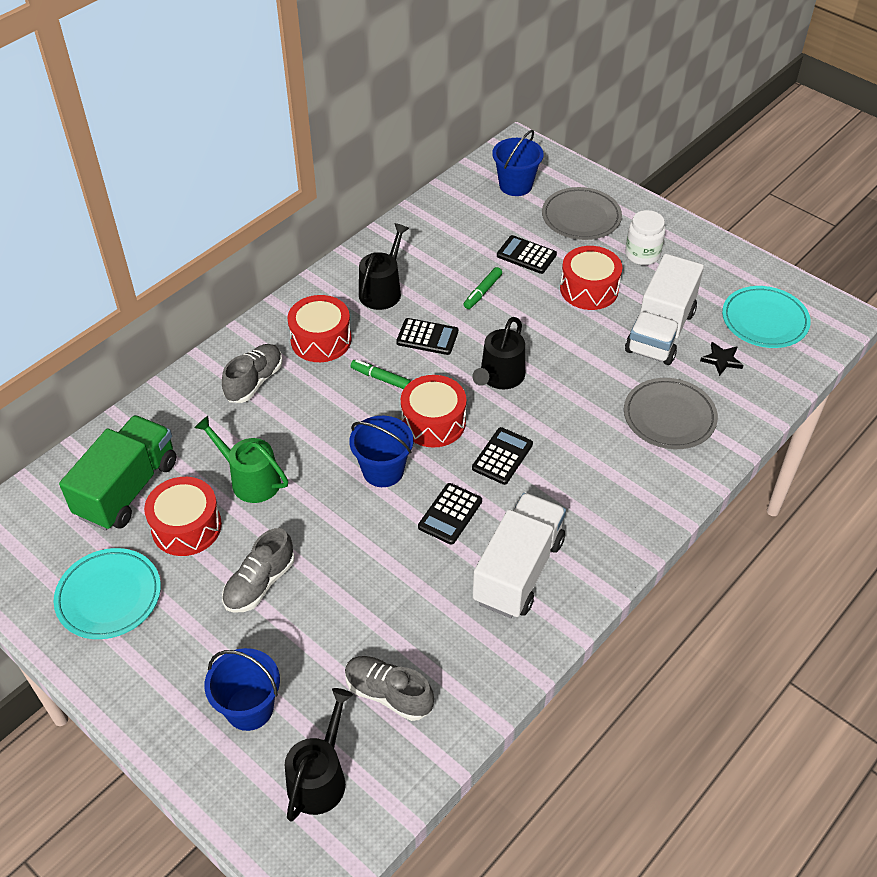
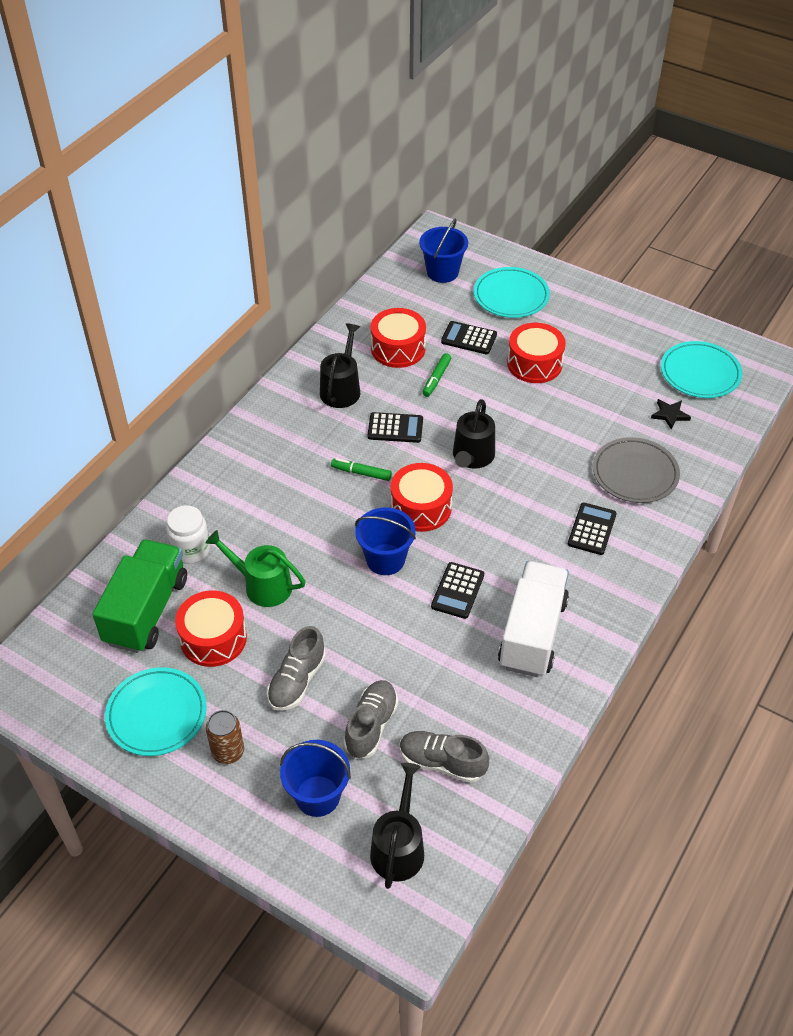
camera: 10 degrees left, 0 degrees up
grey shoe [222,344,283,403] -> grey shoe moved to [344,680,398,759]
red drum [287,295,352,362] -> red drum moved to [371,308,426,368]
black calculator [472,427,533,485] -> black calculator moved to [568,502,617,555]
grey plate [542,187,622,240] -> turquoise plate [474,267,550,318]
white jar [625,210,665,265] -> white jar moved to [166,505,210,564]
white truck [625,254,704,365] -> none
none -> brown can [206,710,244,764]

